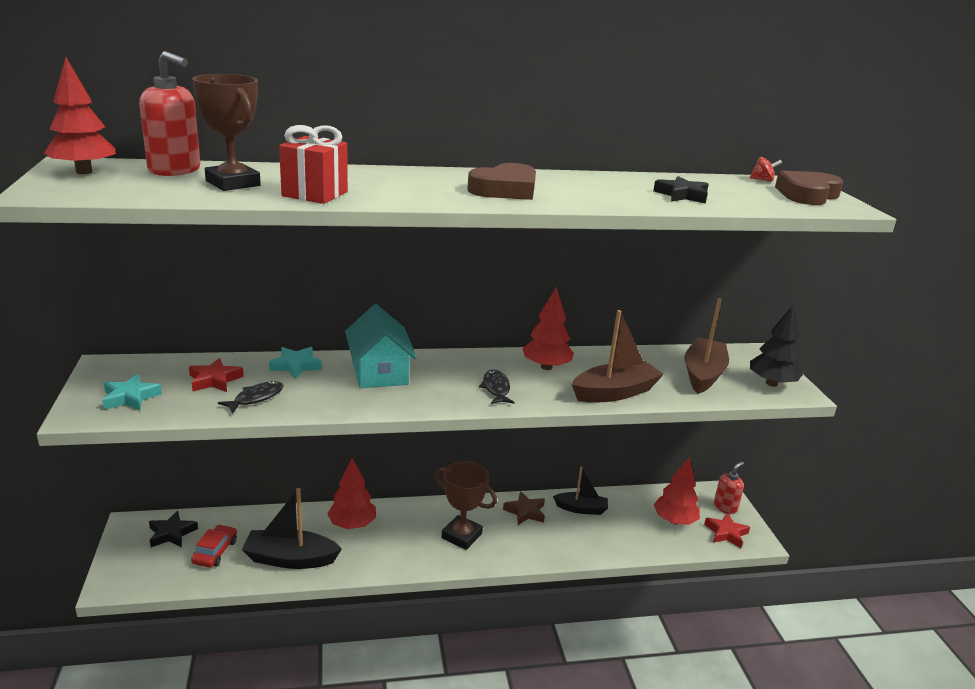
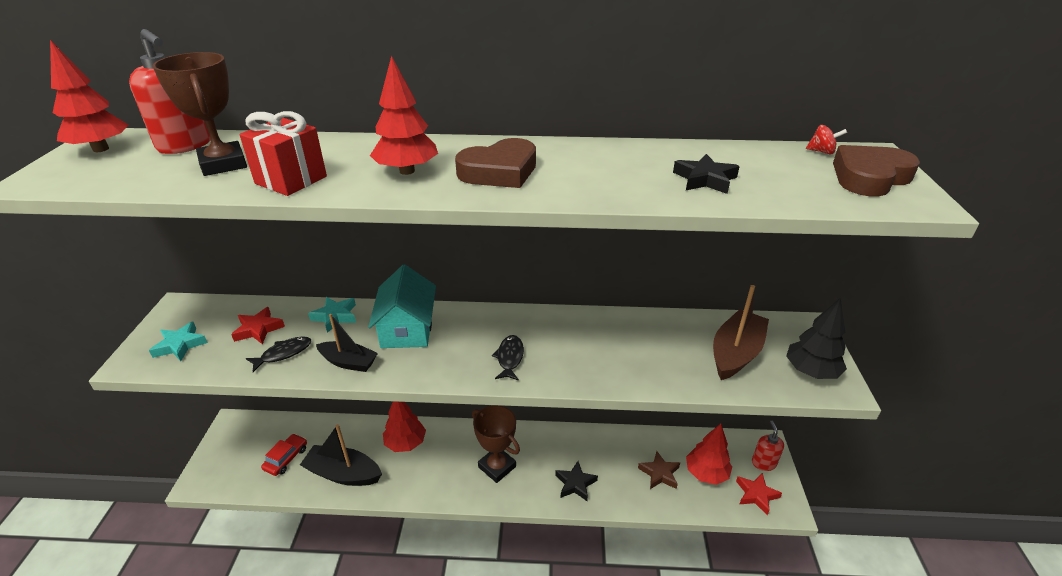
camera: 15 degrees right, 10 degrees up
black star [149,511,198,548] -> black star moved to [555,461,598,501]
brown star [503,491,545,525] -> brown star moved to [638,451,680,489]
red tree [523,287,574,370] -> red tree moved to [370,55,438,175]
black boat [553,466,608,515] -> black boat moved to [316,314,378,372]
brown boat [572,310,664,403] -> none
red soap dispenser [714,462,744,514] -> red soap dispenser turned 60 degrees counterclockwise [752,421,784,471]

